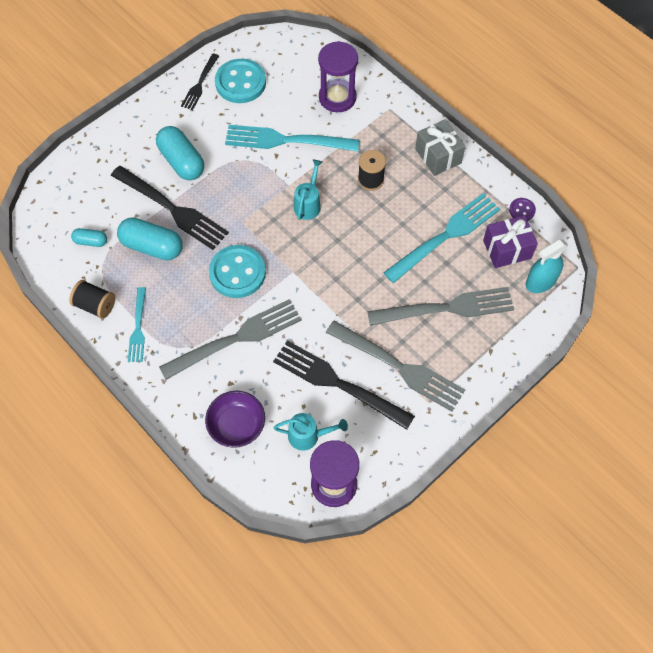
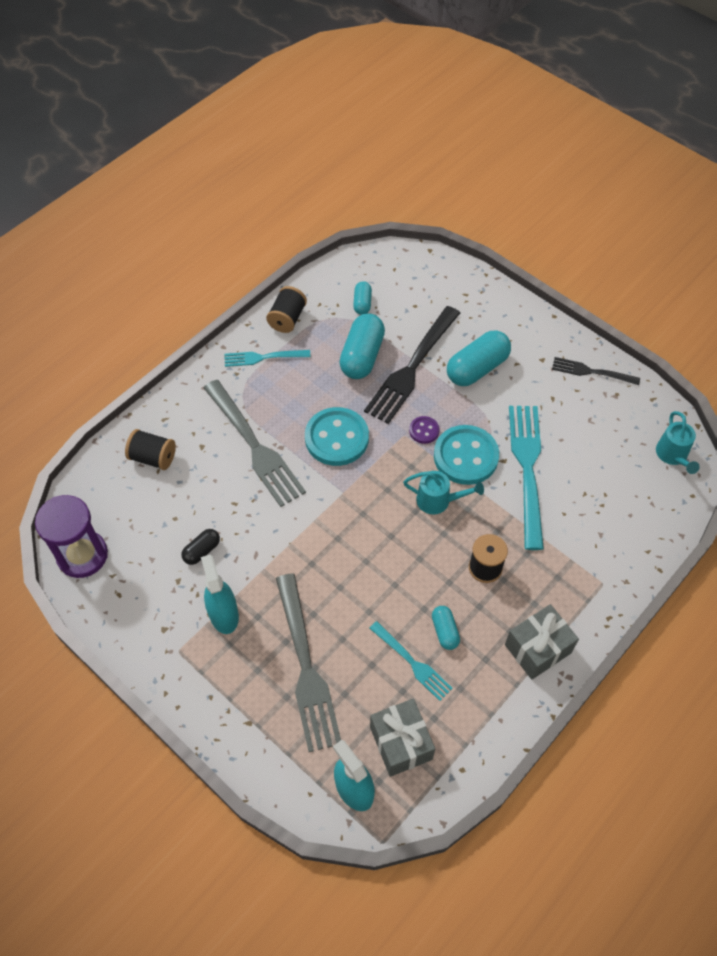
camera: 85 degrees right, 5 degrees down
purple bowl [205,391,265,448] -> black spool [125,429,176,470]
turquoise button [215,59,266,103] -> turquoise button moved to [434,425,499,485]
black fork [273,341,415,430] -> black capsule [181,529,220,565]
turquoise watering can [273,413,348,451] -> turquoise watering can moved to [656,411,700,474]
purple hourglass [318,41,358,112] -> none
grey fork [326,321,465,412] -> turquoise spray bottle [201,555,239,634]
turquoise fork [383,193,500,283] -> turquoise fork [369,621,453,701], size x0.55
purple gift [483,215,538,268] -> grey gift [370,698,435,777]
purple button [509,198,536,221] -> purple button moved to [409,416,440,444]
none -> turquoise capsule [432,606,460,650]

